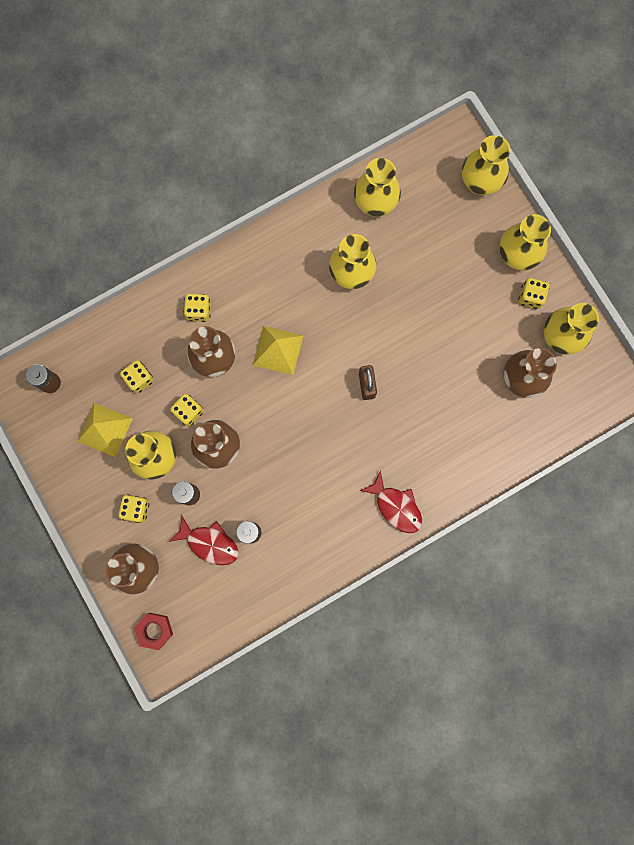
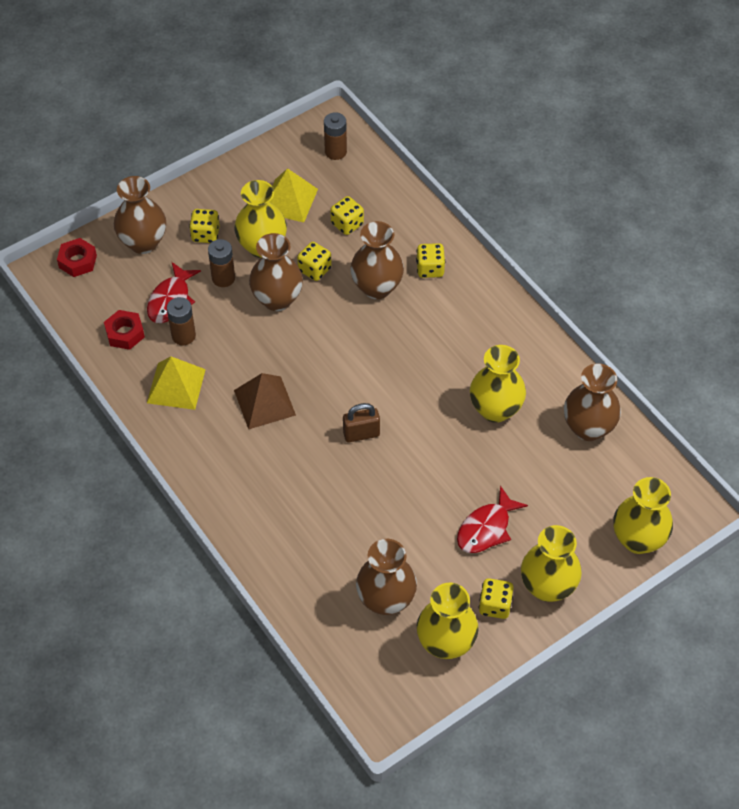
camera: 85 degrees right, 25 degrees down
yellow pyramid [253,326,304,375] -> yellow pyramid moved to [147,356,206,410]
yellow vase [354,158,401,217] -> brown vase [564,364,621,441]
red fish [360,470,422,533] -> red fish moved to [457,485,528,553]
none -> red nut [104,310,145,350]
none -> brown pyramid [234,373,296,429]

